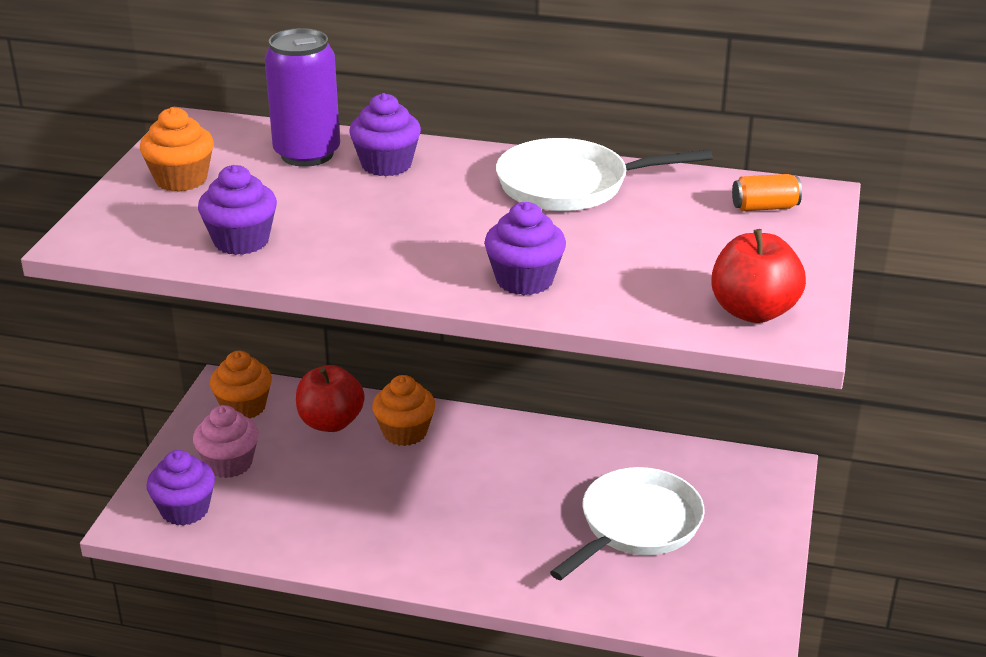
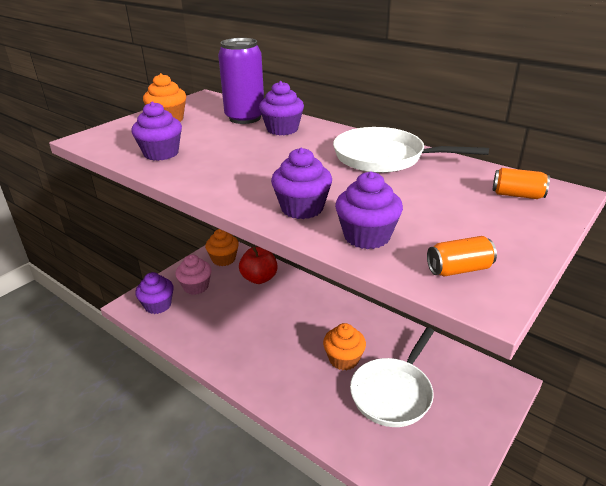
camera: 25 degrees right, 0 degrees up
orange cupcake [372,375,435,446] -> orange cupcake moved to [323,323,366,370]
white pan [550,467,705,580] -> white pan turned 150 degrees clockwise [350,327,434,427]
red apple [711,229,806,323] -> orange can [427,236,497,276]
none -> purple cupcake [335,171,403,249]

